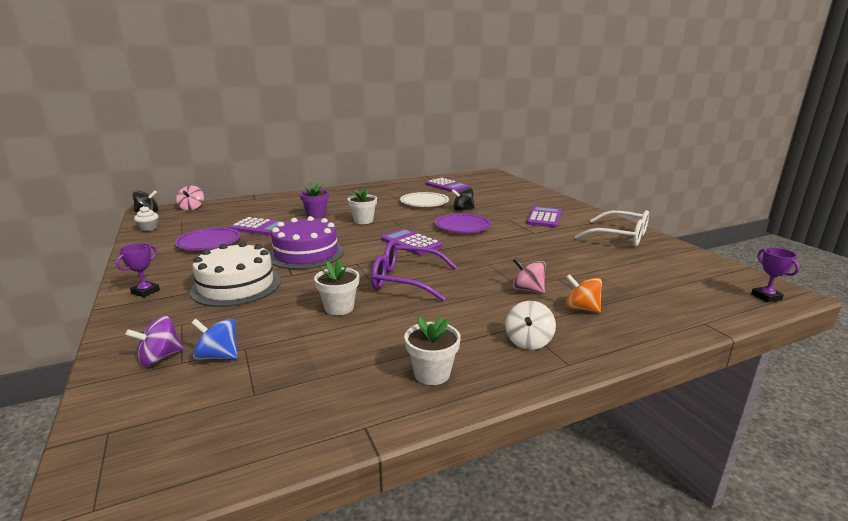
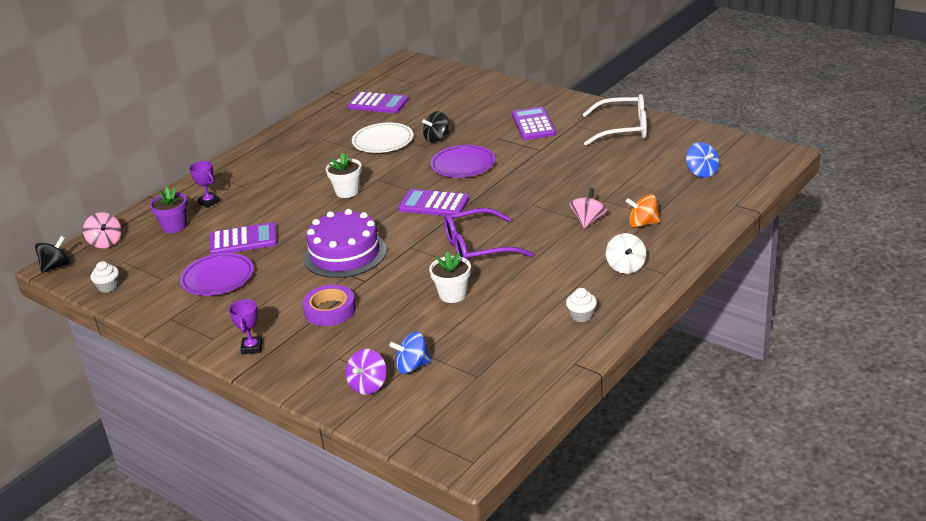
camera: 25 degrees left, 10 degrees up
white cake [190,242,281,307] -> purple tape [302,285,356,326]
purple flower pot [300,182,329,218] -> purple flower pot moved to [150,187,187,233]
white flower pot [404,316,461,385] -> white cupcake [566,288,597,322]
pink spinning top [513,258,546,293] -> pink spinning top turned 105 degrees clockwise [570,188,607,228]
purple trophy [751,247,799,302] -> purple trophy moved to [189,161,220,208]
none -> blue spinning top [686,142,719,178]

